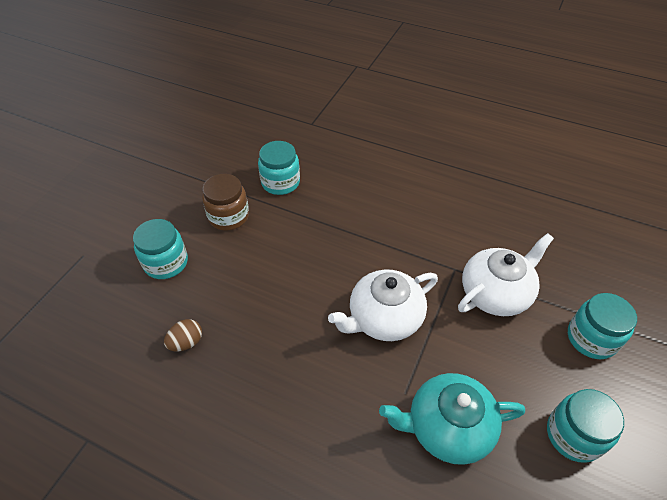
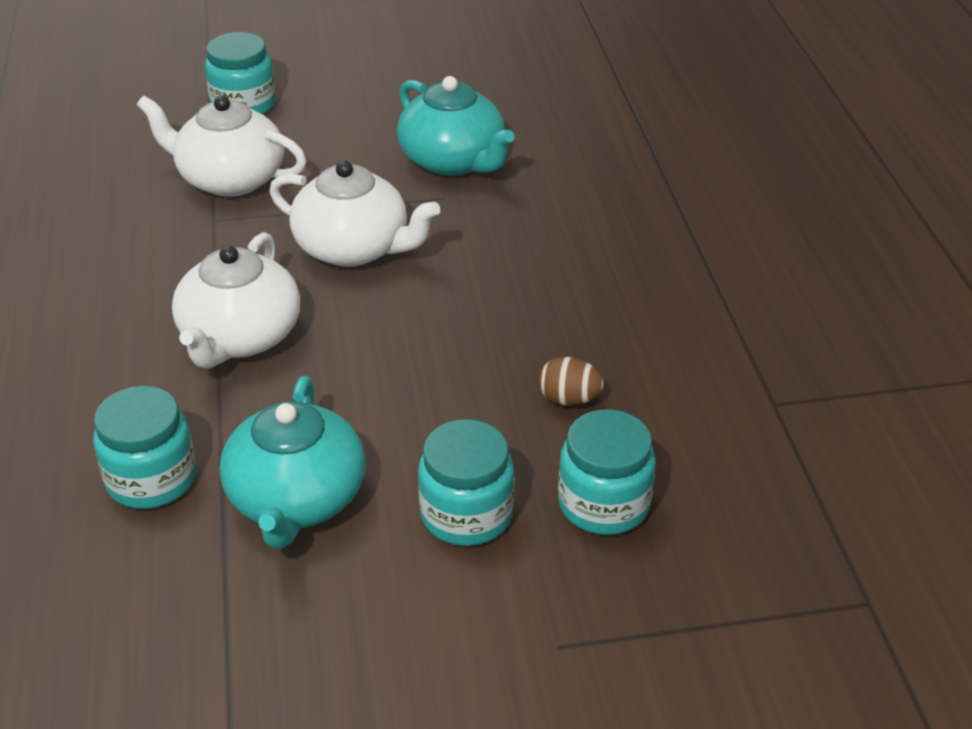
camera: 125 degrees left, 10 degrees down
brown jar [202,174,249,231] -> turquoise teapot [219,376,365,549]
turquoise jar [547,389,624,463] -> turquoise jar moved to [558,409,656,535]
none -> white teapot [172,232,300,368]

